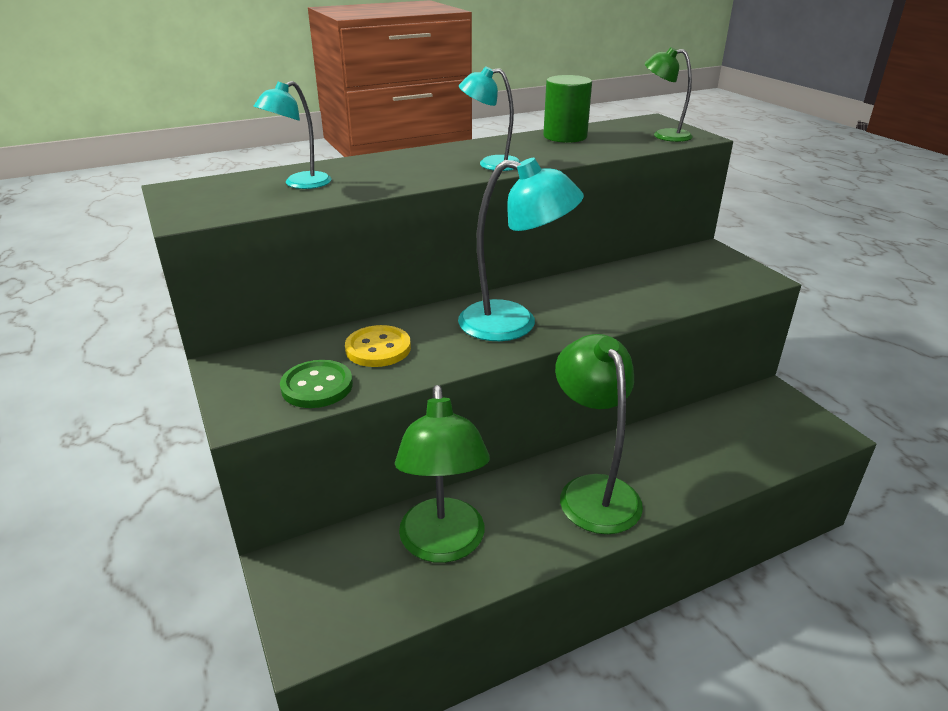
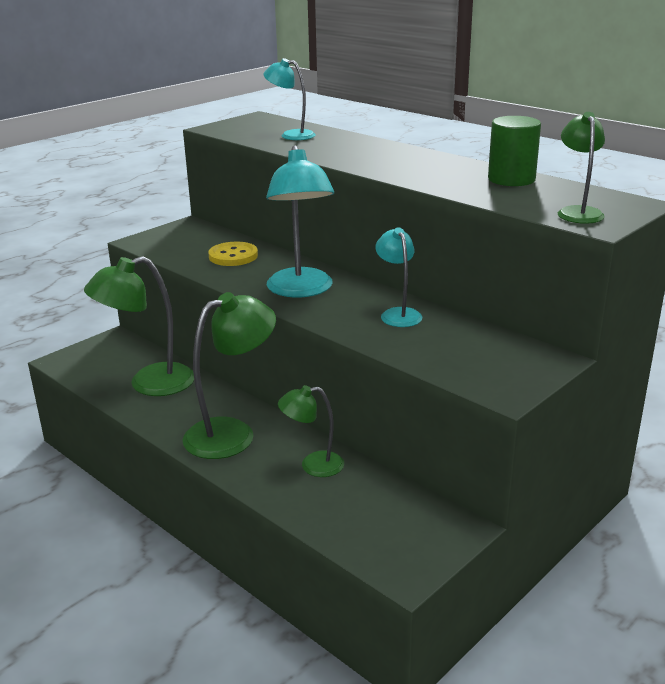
camera: 70 degrees right, 5 degrees down
green button [280,360,353,408] -> none
turquoise lamp [459,66,521,171] -> turquoise lamp moved to [376,227,422,327]
none -> green lamp [278,385,344,477]

